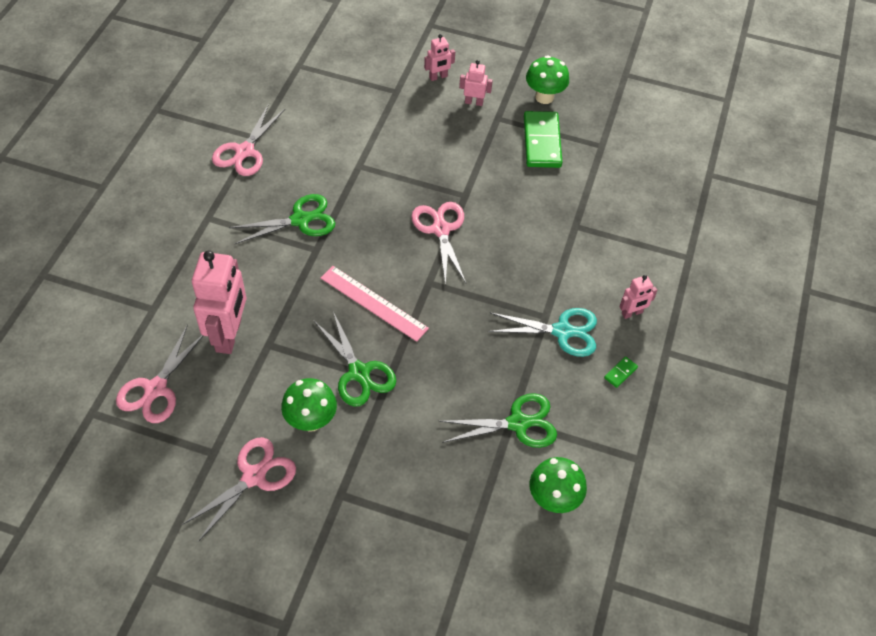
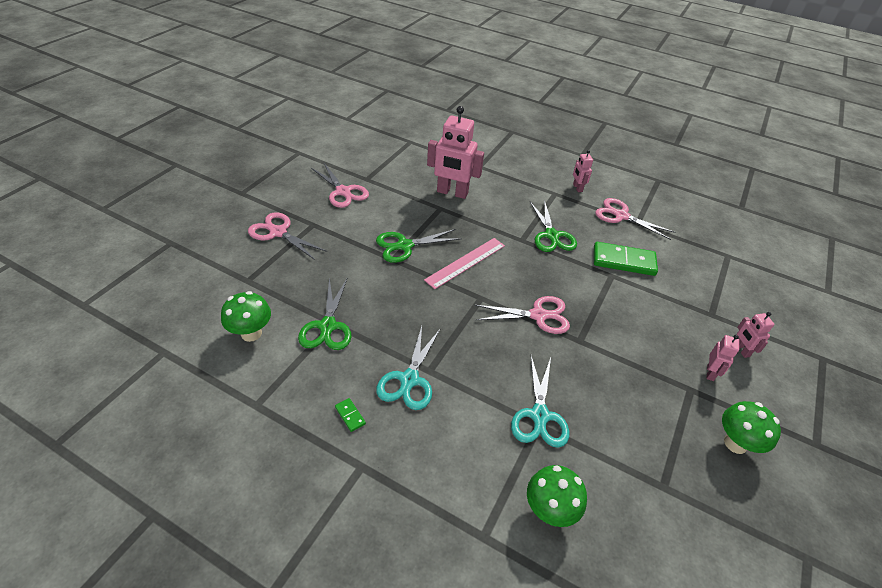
camera: 100 degrees right, 10 degrees down
pink scissors [116,324,203,423] -> pink scissors moved to [248,212,327,260]
green mushroom [281,378,337,432] -> green mushroom moved to [527,465,587,527]
green domino [524,111,562,168] -> green domino moved to [594,242,658,276]
pink robot [619,275,657,319] -> pink robot moved to [573,150,593,192]
none -> turquoise scissors [511,356,569,448]

